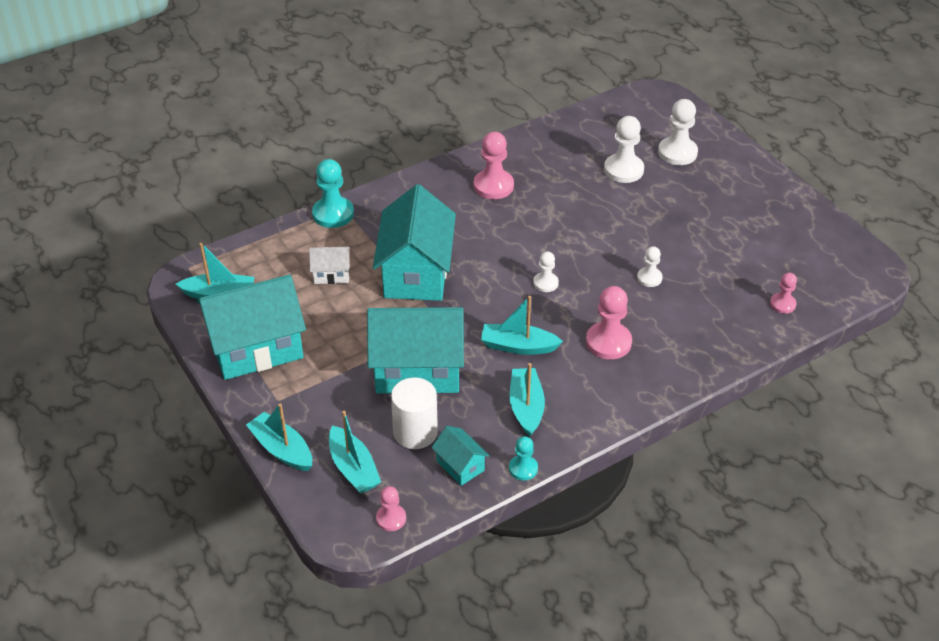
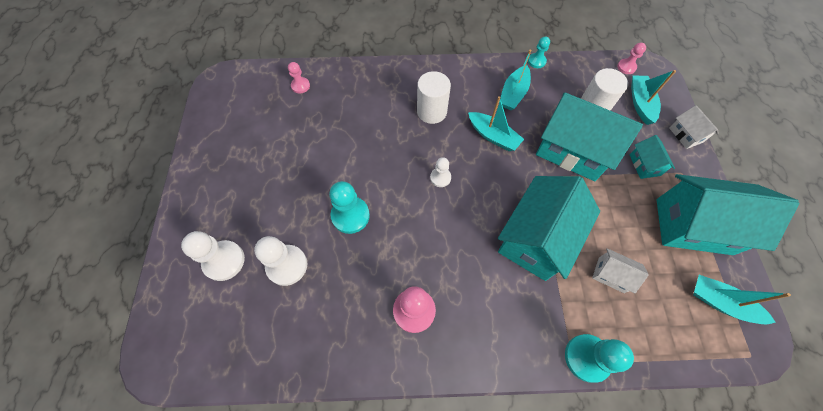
camera: 150 degrees left, 20 degrees up
turquoise boat [246,404,312,471] -> white house [669,105,719,149]
turquoise house [431,426,490,486] -> turquoise house moved to [629,135,675,179]
pink pawn [586,286,632,360] -> white cylinder [417,71,451,124]
white pawn [637,246,663,287] -> none
none -> turquoise pawn [329,181,370,234]

